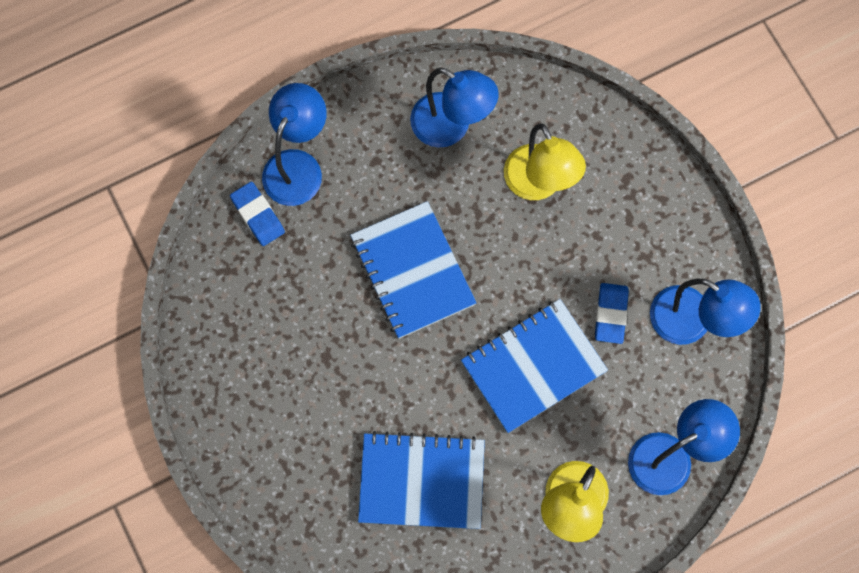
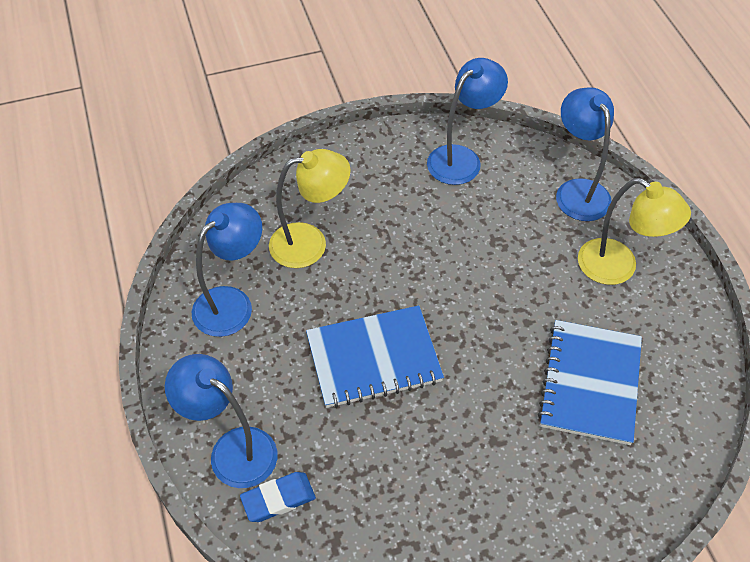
camera: 80 degrees left, 20 degrees down
blue notebook [461,299,608,433] -> none
blue eraser [595,283,629,344] -> none

